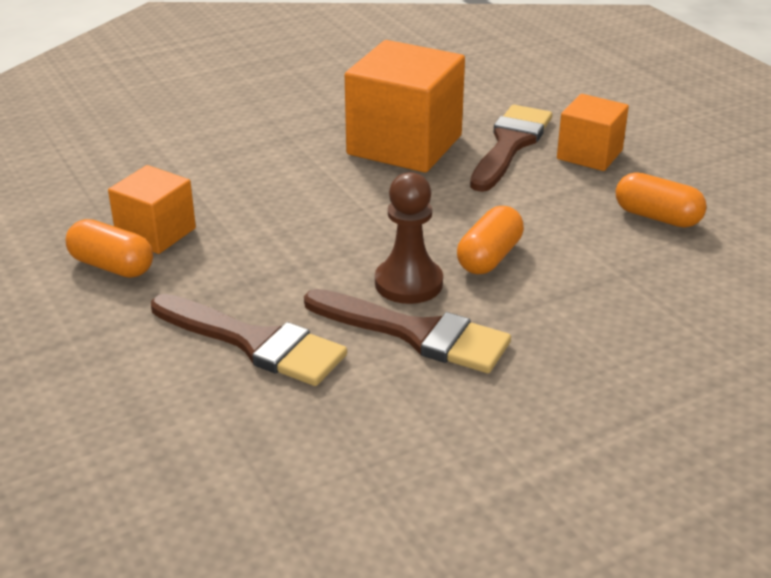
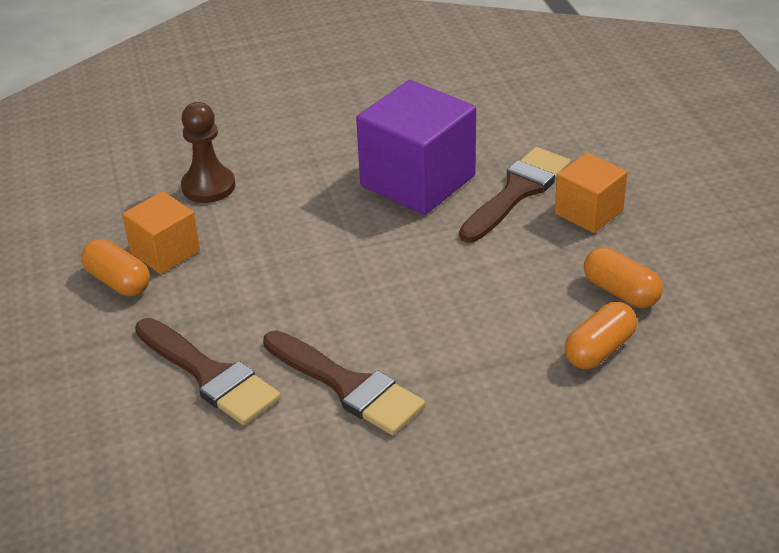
camera: 15 degrees right, 5 degrees up
orange cube [345,40,465,173] -> purple cube [356,80,476,215]
brown pawn [375,172,443,304] -> brown pawn moved to [181,102,235,203]
orange capsule [457,206,524,274] -> orange capsule moved to [565,302,637,369]

